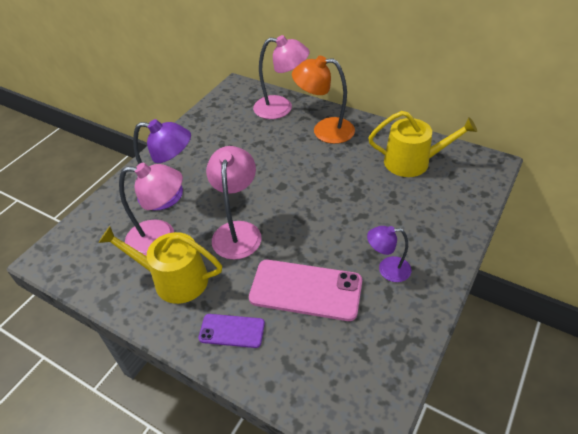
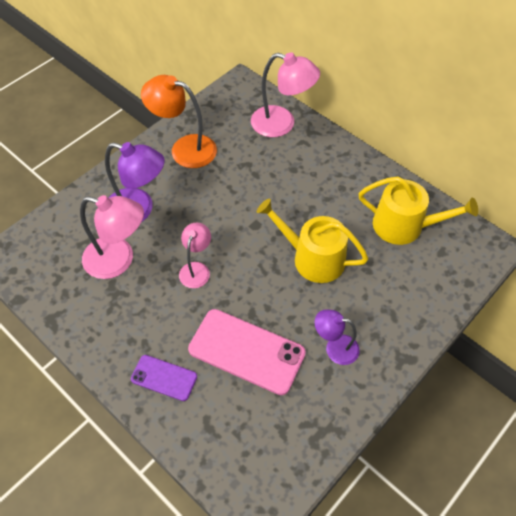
camera: 10 degrees right, 10 degrees up
yellow watering can [99,226,222,304] -> yellow watering can moved to [257,199,368,283]
pink lamp [206,146,262,260] -> pink lamp [179,222,211,288], size x0.60
orange lamp [292,56,355,144] -> orange lamp moved to [141,75,217,168]

